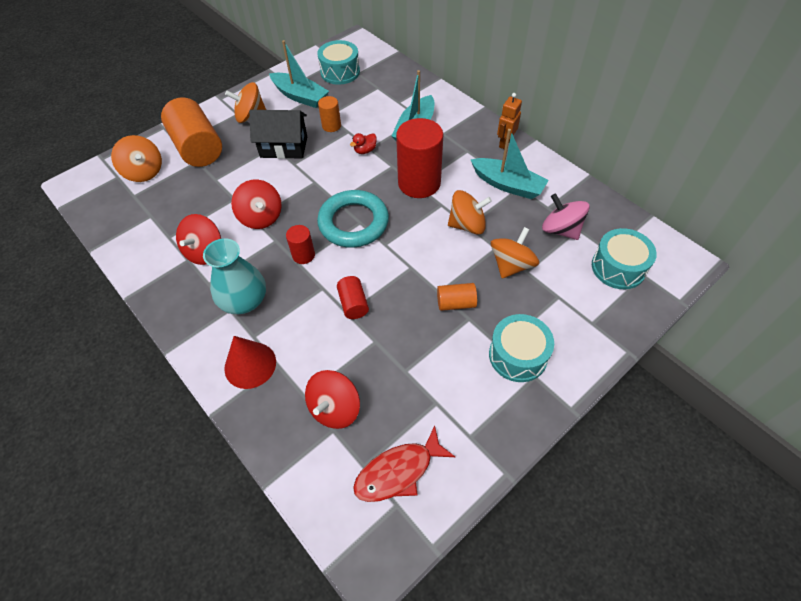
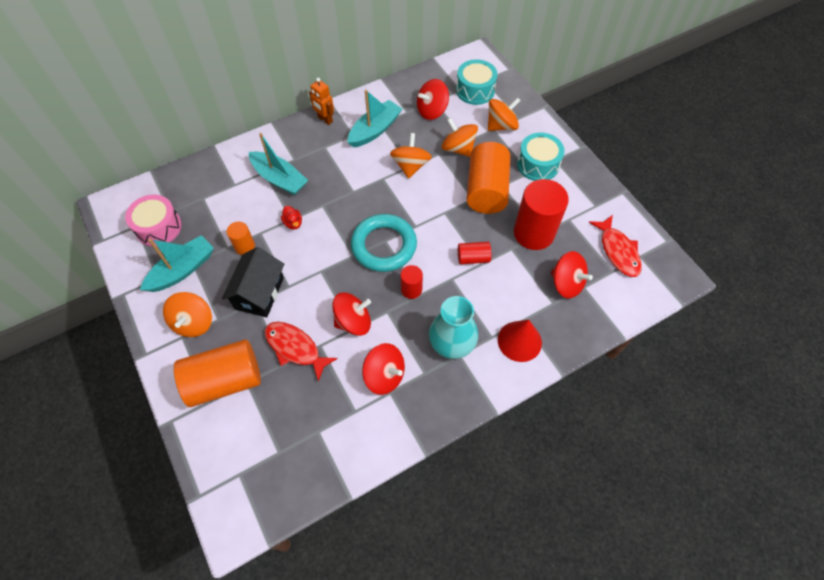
camera: 80 degrees left, 5 degrees up
orange spinning top [111,135,162,182] -> orange spinning top moved to [488,97,521,131]
turquoise drum [317,40,360,85] -> pink drum [125,195,182,247]
red cylinder [396,118,443,198] -> red cylinder moved to [514,179,569,250]
orange cylinder [437,283,477,311] -> orange cylinder [467,142,511,214], size x2.04
pink spinning top [542,193,590,240] -> red spinning top [417,79,449,120]
none -> red fish [265,322,338,382]

